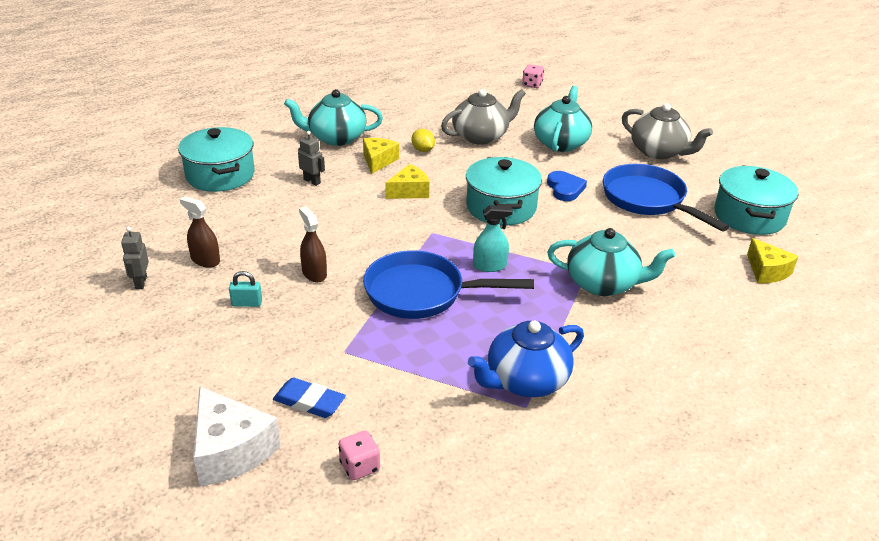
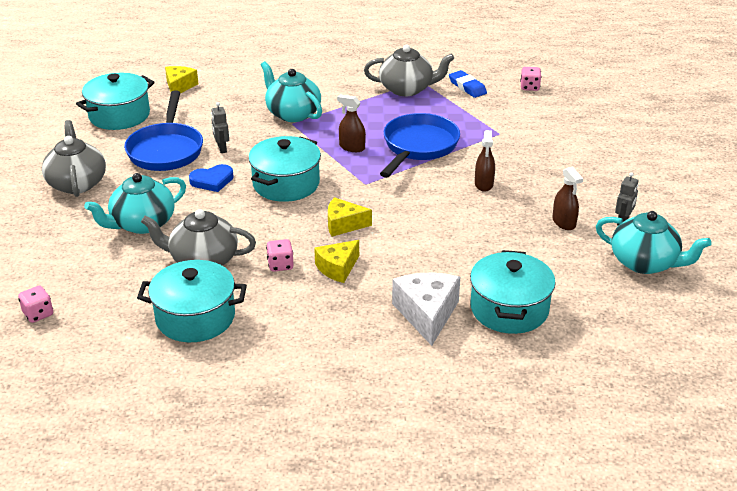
camera: 145 degrees left, 0 degrees up
white cheese [193,386,281,486] -> white cheese moved to [392,272,460,346]
turquoise padlock [229,271,262,307] -> none
blue eraser [273,378,346,418] -> blue eraser moved to [449,70,487,98]
turquoise teapot [284,89,383,146] -> turquoise teapot moved to [596,211,712,274]
grey robot [298,131,325,186] -> grey robot moved to [211,102,229,153]
blue pan [363,250,534,319] -> blue pan turned 105 degrees counterclockwise [380,113,460,178]
yellow lemon [412,129,435,152] -> pink dice [266,239,294,272]
blue teapot [468,321,584,397] -> grey teapot [364,45,454,96]
turquoise spray bottle [473,205,513,272] -> brown spray bottle [337,94,366,152]
blue heart [547,171,587,201] -> blue heart turned 135 degrees counterclockwise [189,164,234,192]
none -> turquoise pot [137,260,247,342]

